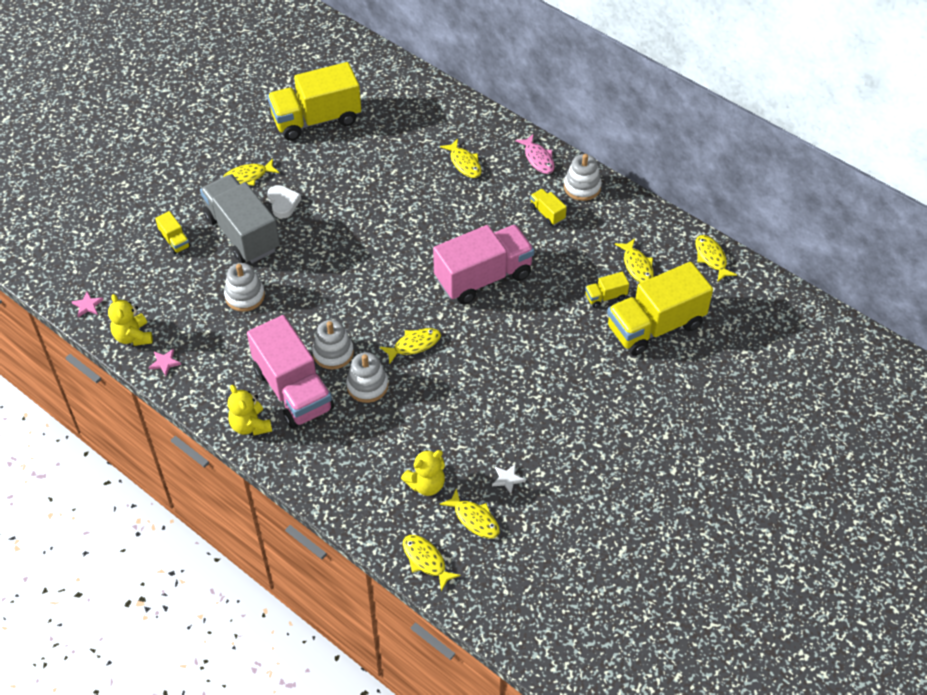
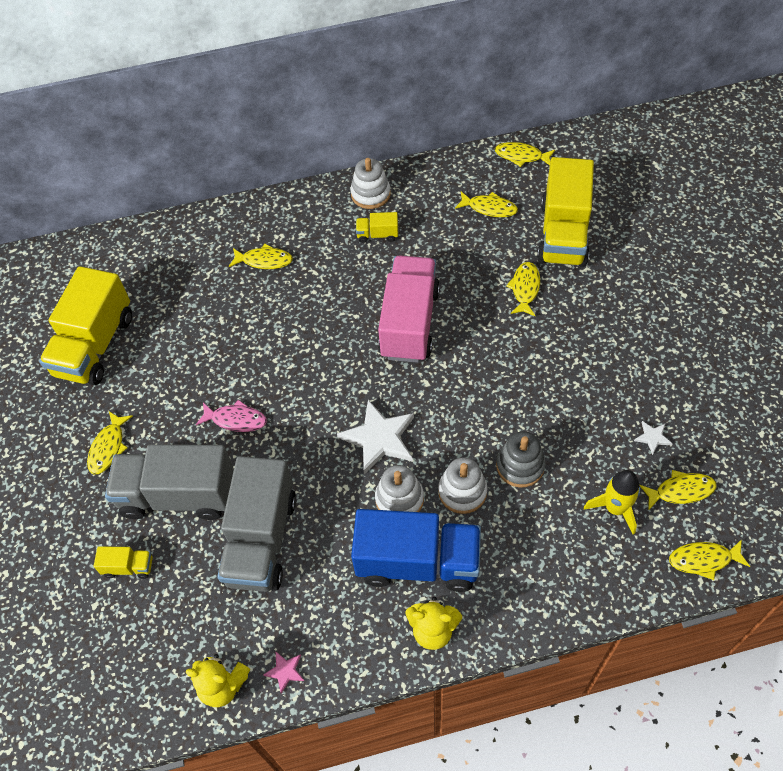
camera: 50 degrees left, 5 degrees up
pink star [72,292,104,317] -> none
white stacking toy [224,263,265,312] -> grey truck [217,456,296,592]
pink truck [247,315,334,428] -> blue truck [351,509,481,592]
white heart [267,185,301,219] -> none
yellow fish [380,328,441,364] -> yellow fish moved to [506,262,540,316]
yellow teddy bear [401,450,445,496] -> yellow rocket [584,470,640,534]
pink fish [515,134,555,174] -> pink fish moved to [196,400,267,432]
yellow truck [585,272,629,308] -> none
none -> white star [337,400,414,474]
none -> grey stacking toy [496,431,546,488]

